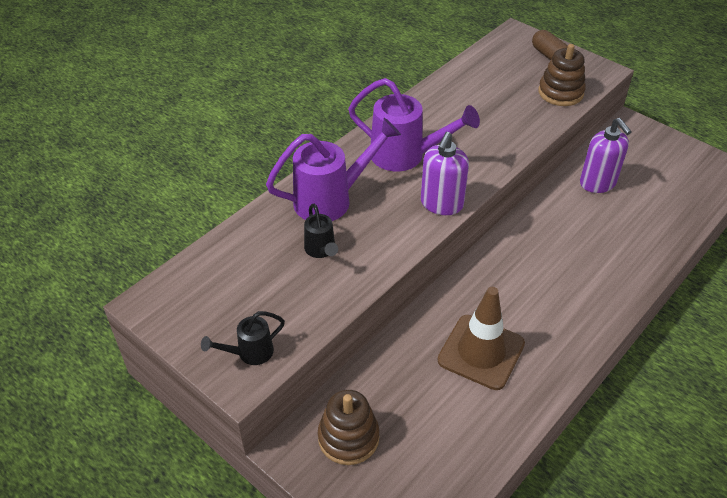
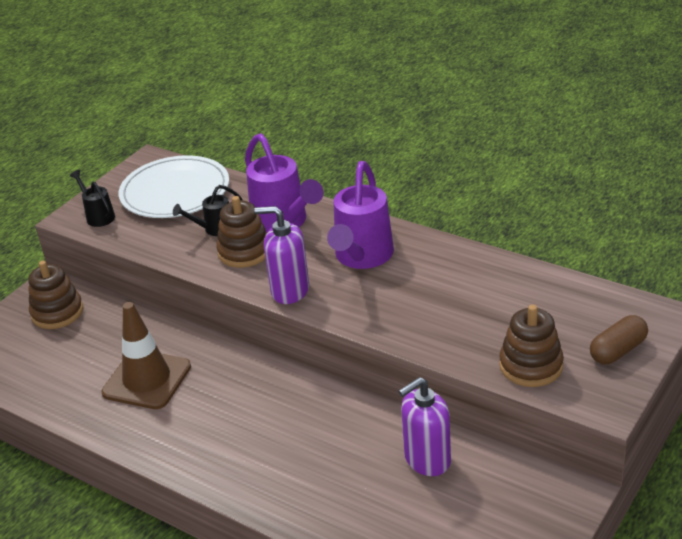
camera: 85 degrees right, 10 degrees down
none -> white plate [119,155,229,218]
none -> brown stacking toy [216,196,267,268]

